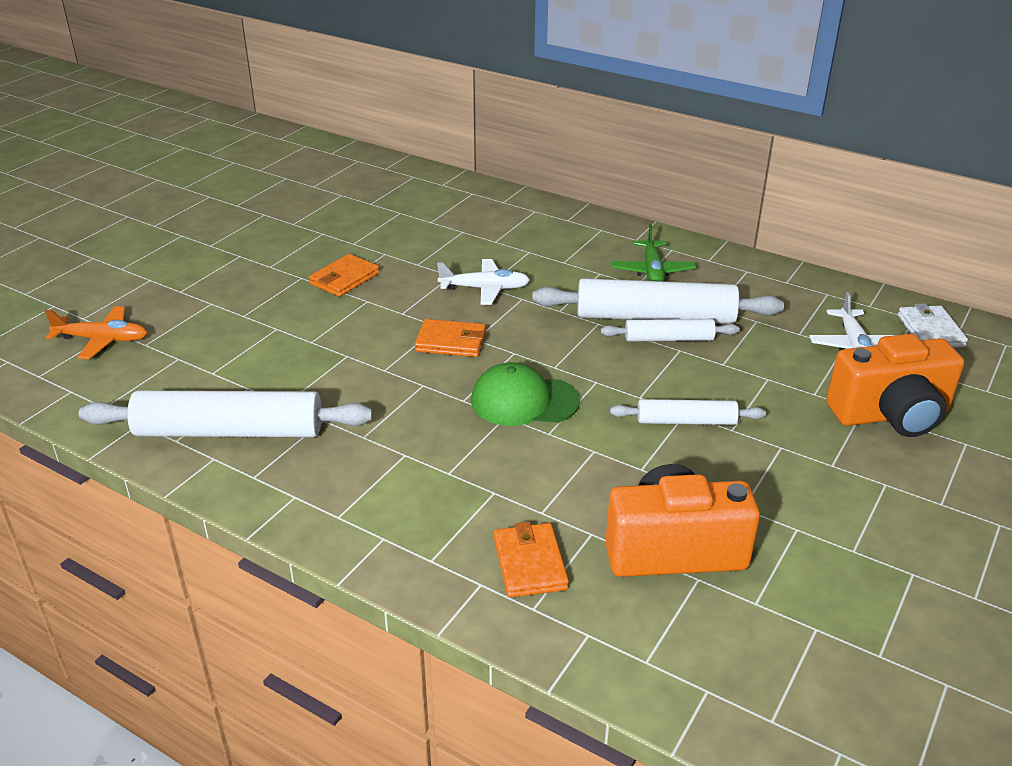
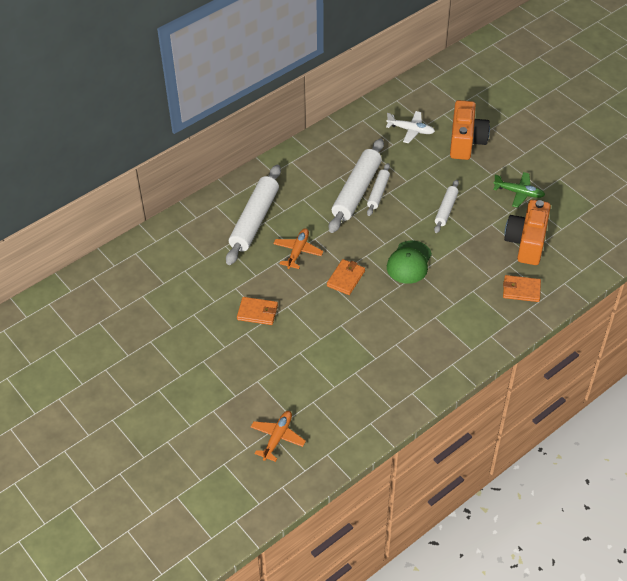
camera: 70 degrees left, 15 degrees up
white rolling pin [79,391,373,437] -> white rolling pin moved to [226,165,281,265]
orange wallet [309,254,379,297] -> orange wallet turned 45 degrees counterclockwise [237,297,278,325]
white plane [437,259,530,305] -> orange plane [273,228,323,269]
green plane [611,224,696,281] -> green plane moved to [493,172,545,208]
white wallet [898,303,968,348] -> none

